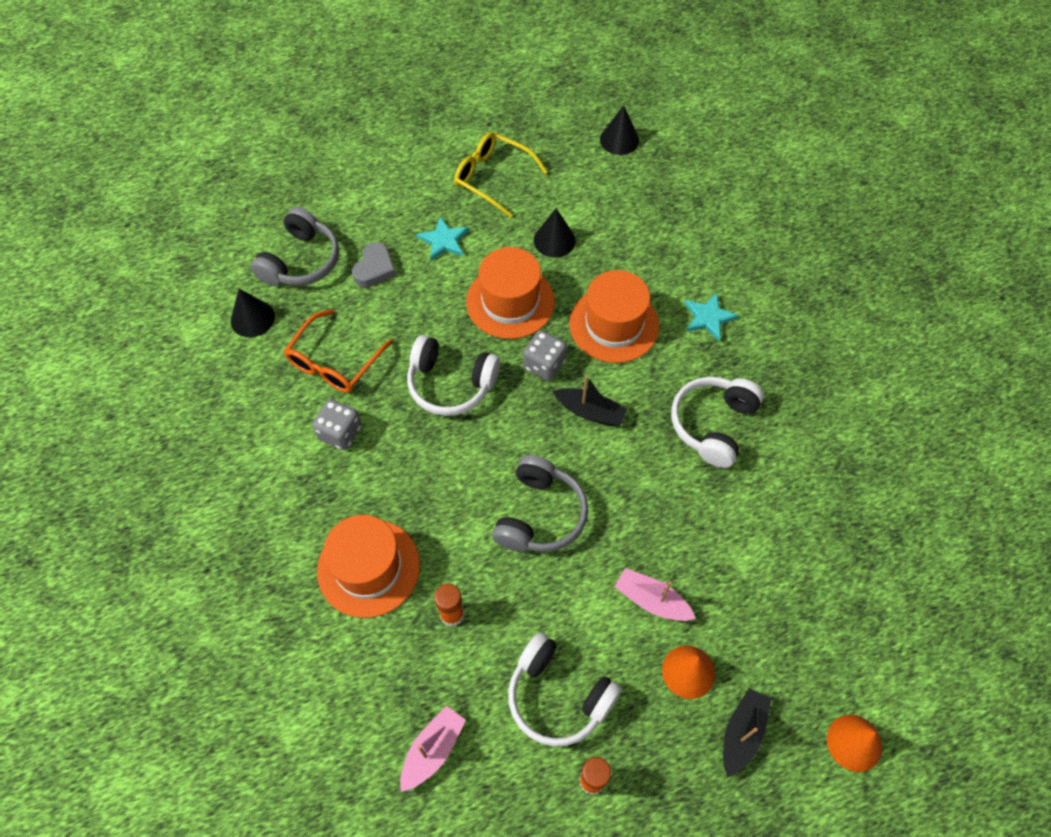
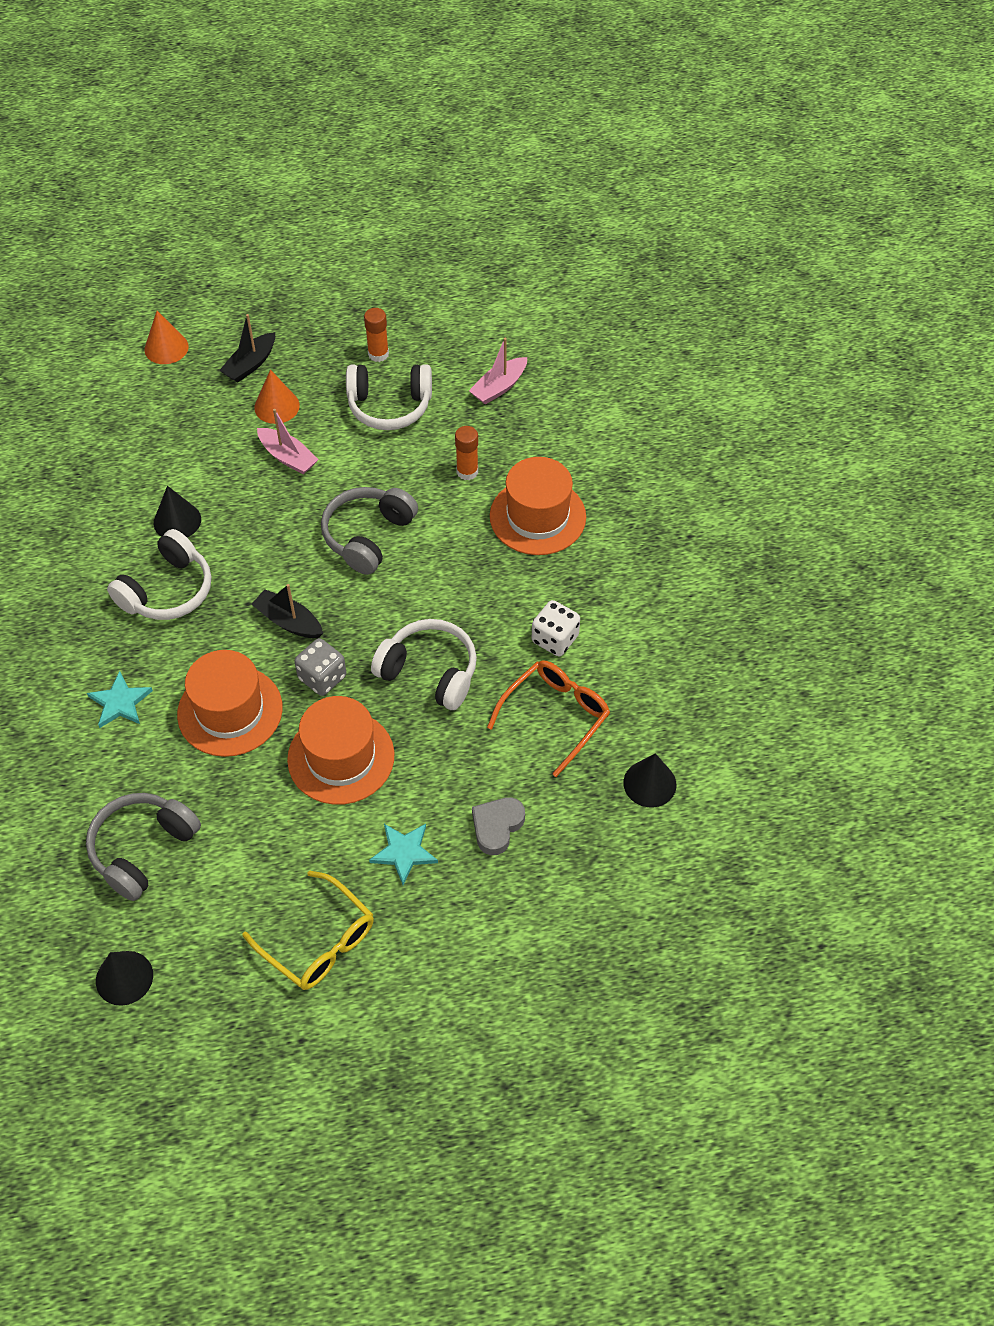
camera: 170 degrees left, 5 degrees down
grey headphones [251,207,339,286] -> grey headphones moved to [86,793,201,901]
grey dice [312,399,362,450] -> white dice [532,600,580,656]
white headphones [508,632,622,747] -> white headphones turned 135 degrees clockwise [346,364,432,430]
black cone [534,208,576,258] -> black cone moved to [154,486,201,537]

